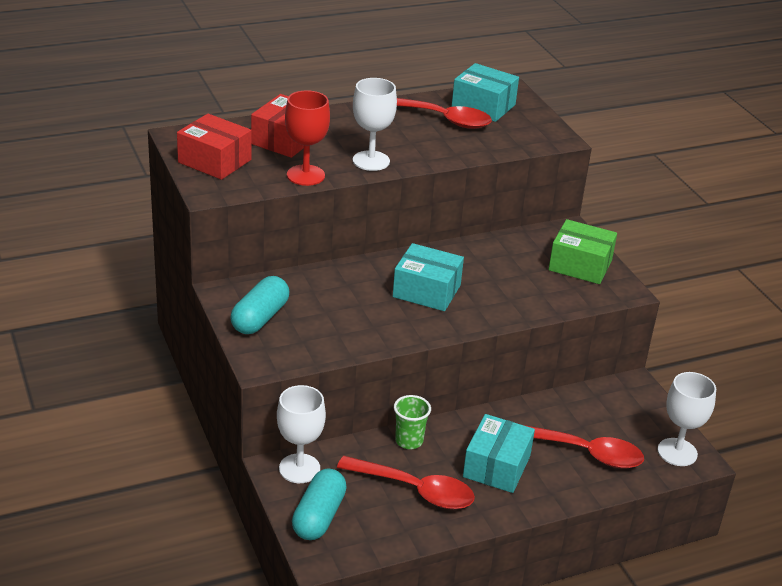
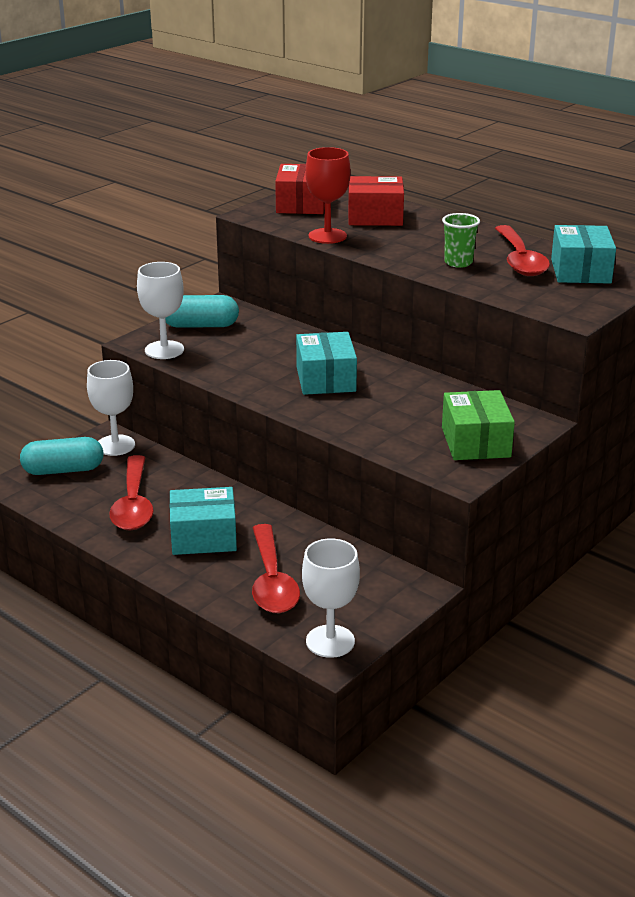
camera: 65 degrees right, 5 degrees down
white goblet [353,78,397,171] -> white goblet moved to [137,262,184,359]
green cup [394,395,431,449] -> green cup moved to [442,213,480,268]

